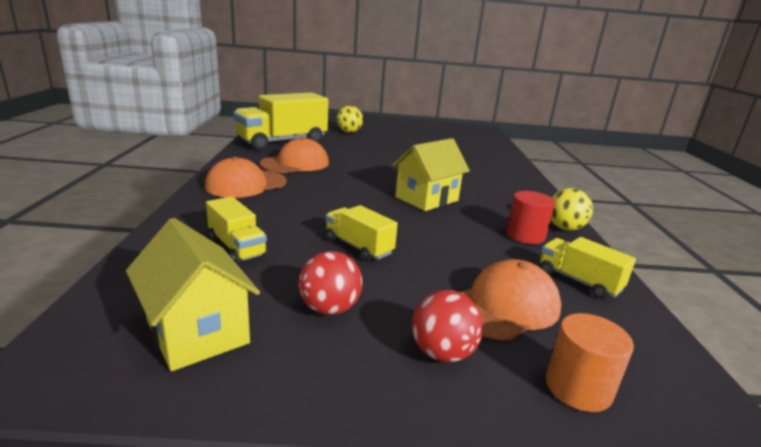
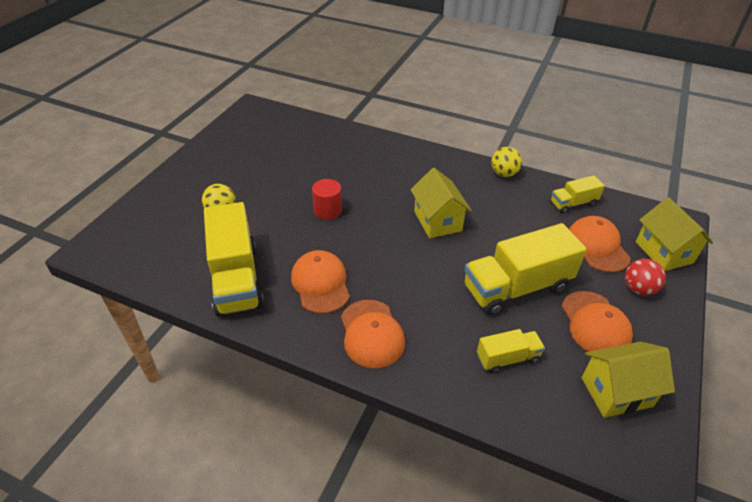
camera: 65 degrees left, 20 degrees up
red ball [299,251,362,315] -> orange cap [562,291,633,352]
yellow truck [325,205,398,261] -> yellow truck [464,223,587,316], size x1.96
red cylinder [506,191,555,244] -> red cylinder moved to [312,179,342,220]
orange cylinder [546,313,634,412] -> yellow house [636,197,713,271]

